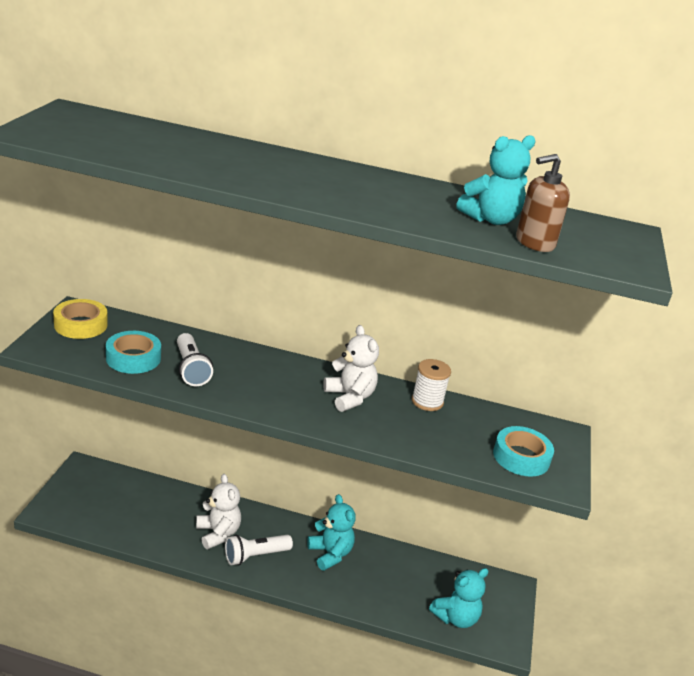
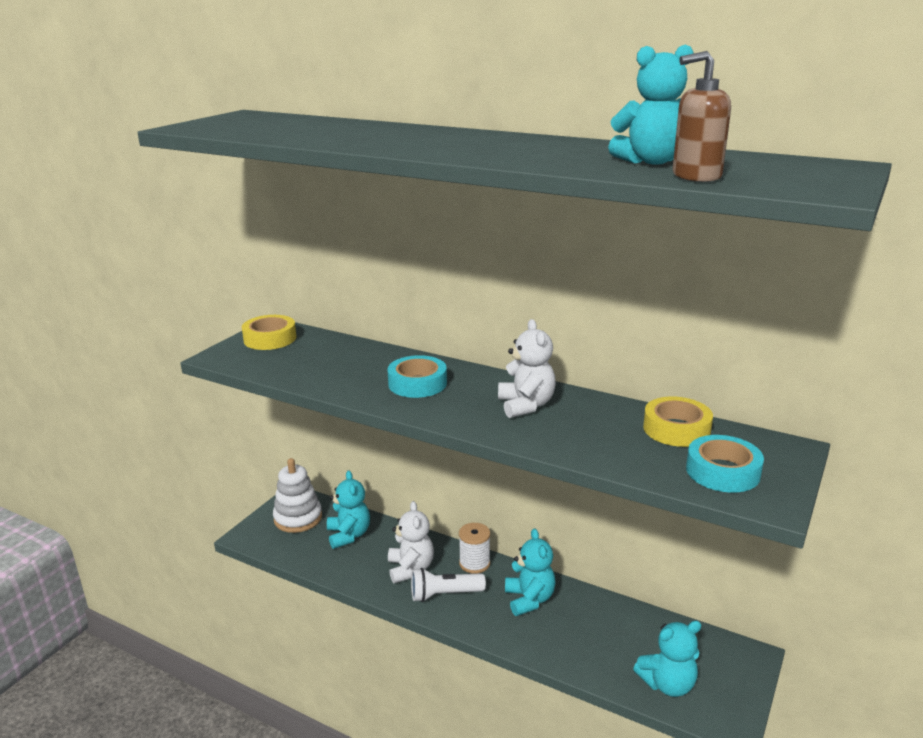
camera: 20 degrees right, 5 degrees down
turquoise tape [106,331,161,374] -> turquoise tape moved to [387,355,447,398]
white flashlight [177,333,213,386] -> none
white spool [412,359,451,411] -> white spool moved to [459,523,490,574]
none -> white stacking toy [273,458,322,533]
none -> turquoise teddy bear [327,471,370,549]
none -> yellow tape [643,396,713,447]

